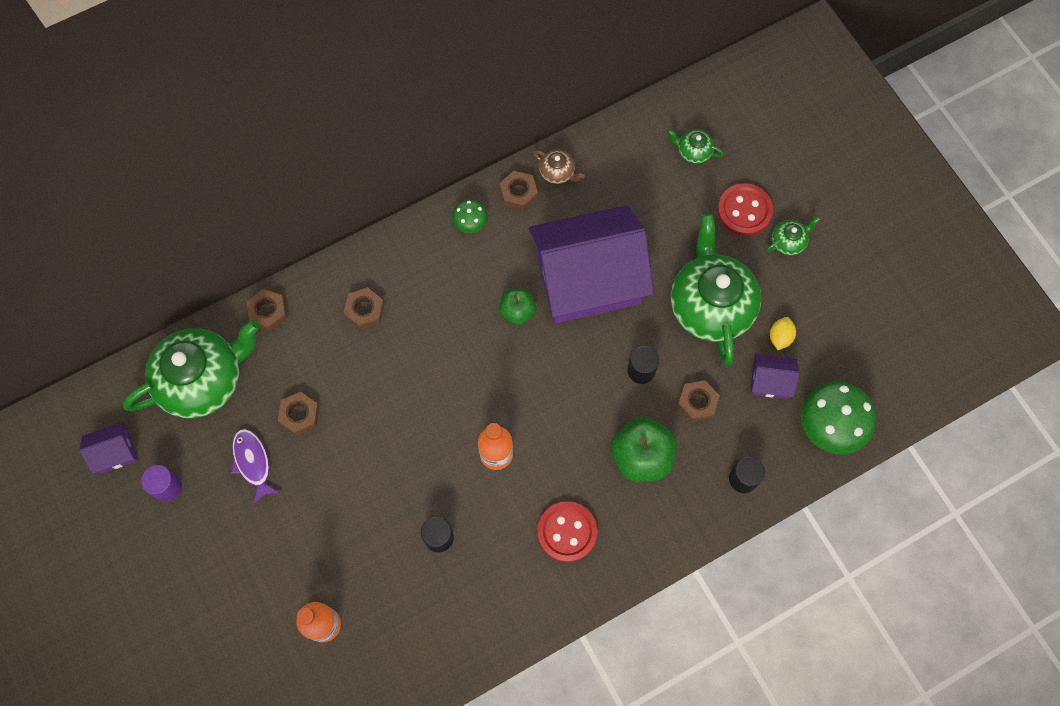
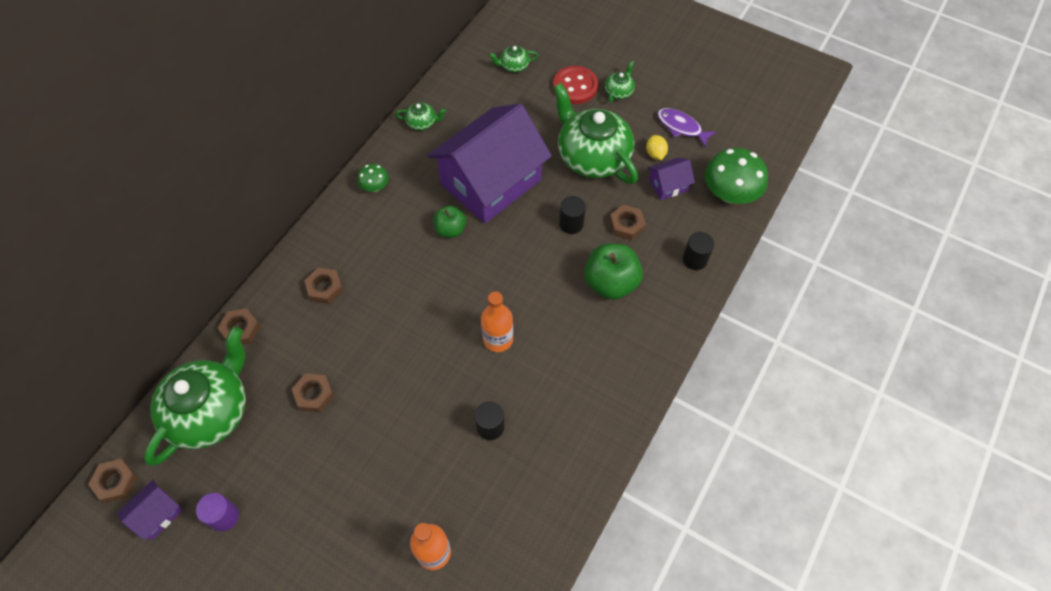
camera: 30 degrees left, 10 degrees down
purple fish [231,429,279,505] -> purple fish moved to [657,108,717,147]
brown nut [499,171,538,211] -> brown nut moved to [88,459,138,503]
brown teapot [533,150,585,184] -> green teapot [395,103,446,131]
red button [537,501,597,562] -> none

